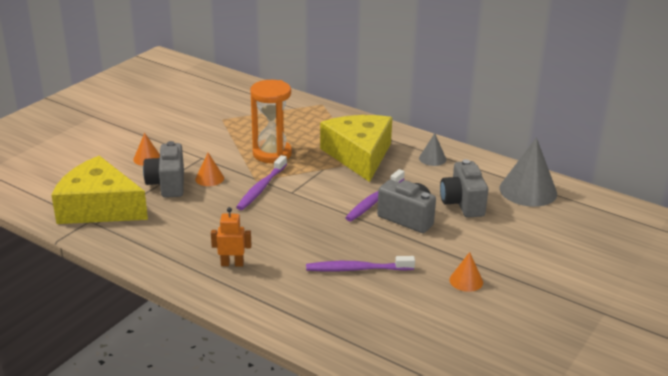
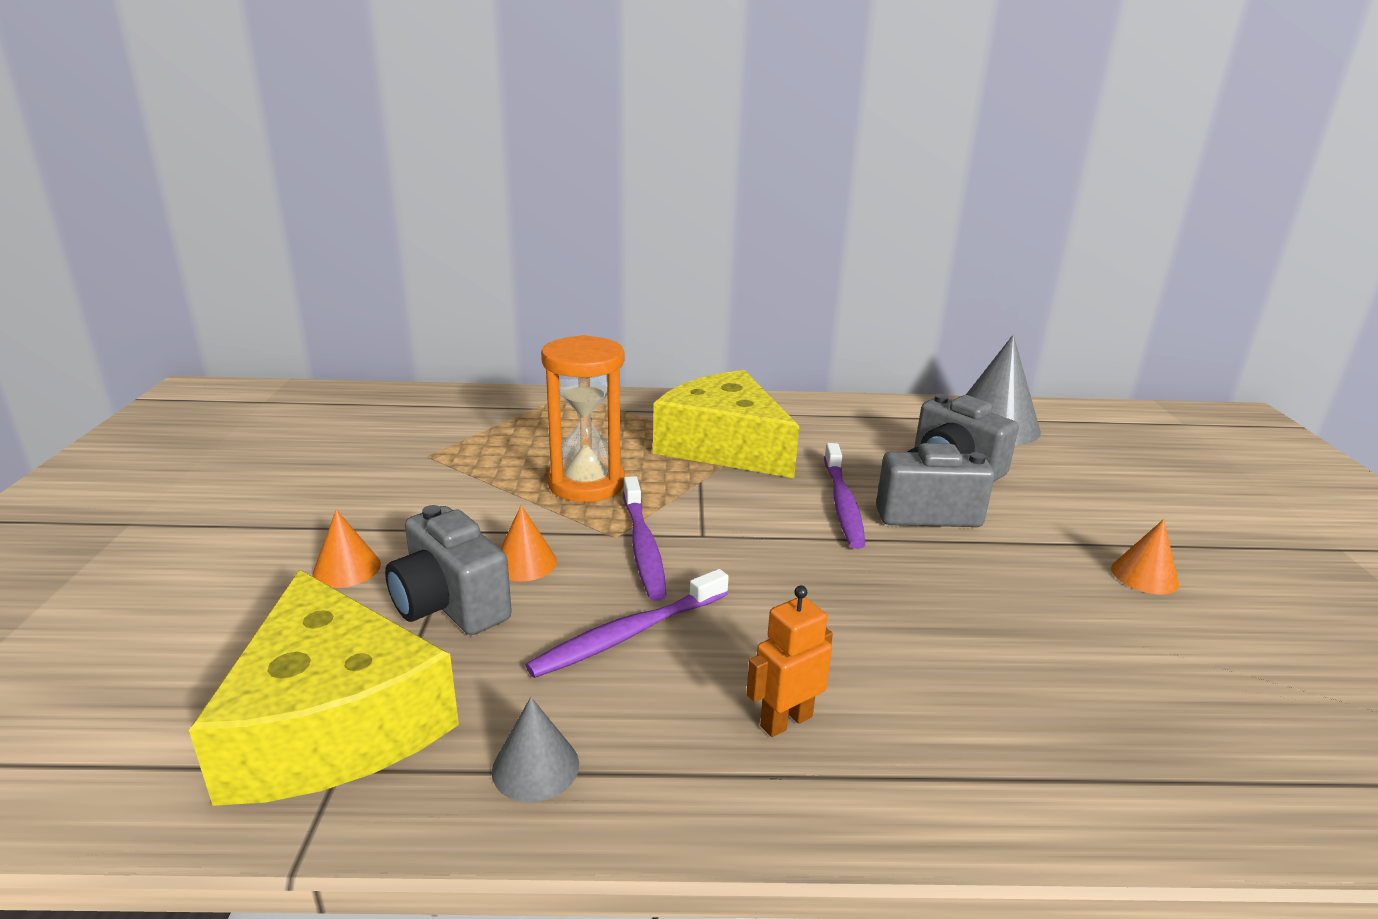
camera: 35 degrees left, 5 degrees down
yellow cheese [51,156,148,224] -> yellow cheese turned 105 degrees counterclockwise [189,569,459,806]
purple toothbrush [306,256,415,271] -> purple toothbrush moved to [526,569,729,678]
grey cone [419,133,446,166] -> grey cone moved to [492,697,579,802]

